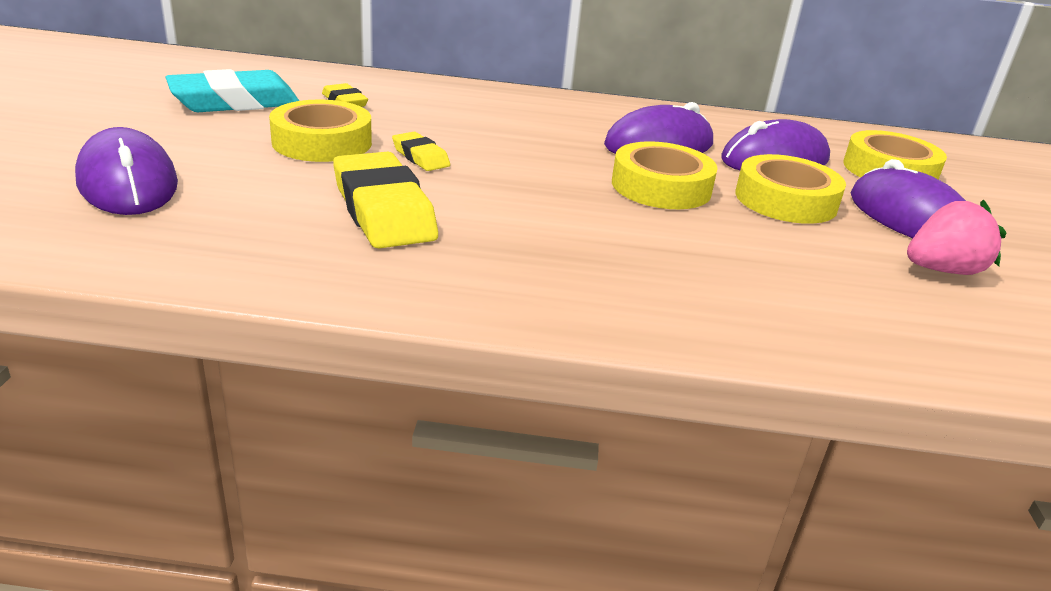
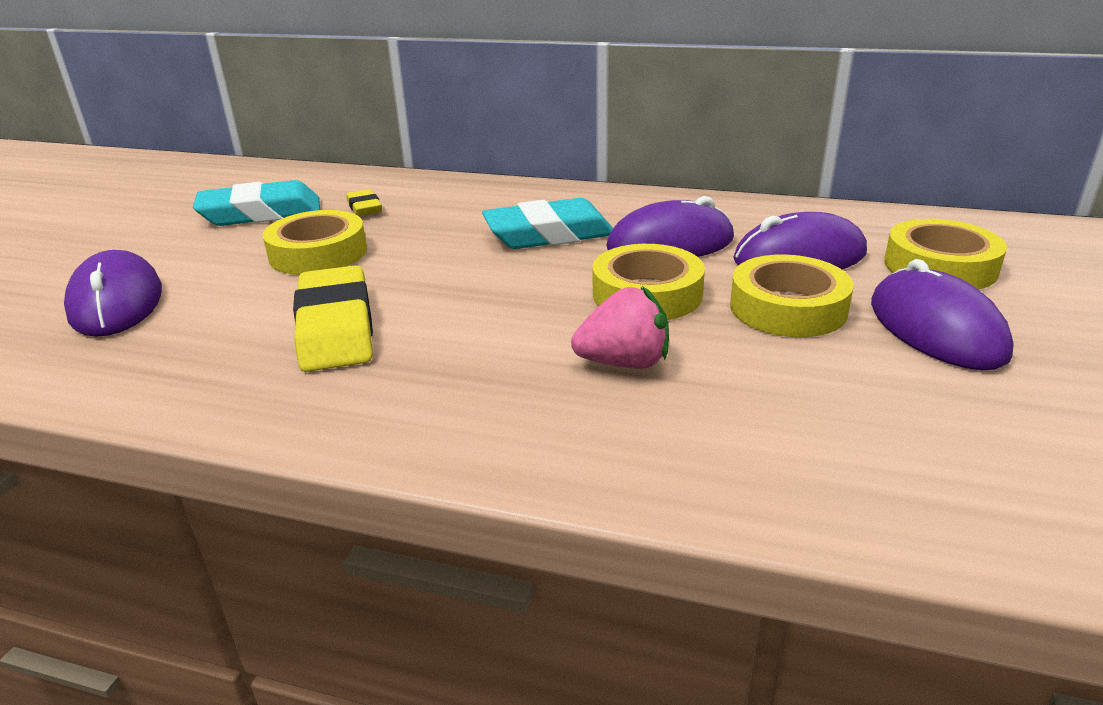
camera: 15 degrees right, 0 degrees up
yellow eraser [392,132,450,171] -> none
pink strawberry [907,200,1006,275] -> pink strawberry moved to [571,286,669,369]
none -> turquoise eraser [482,198,613,249]

